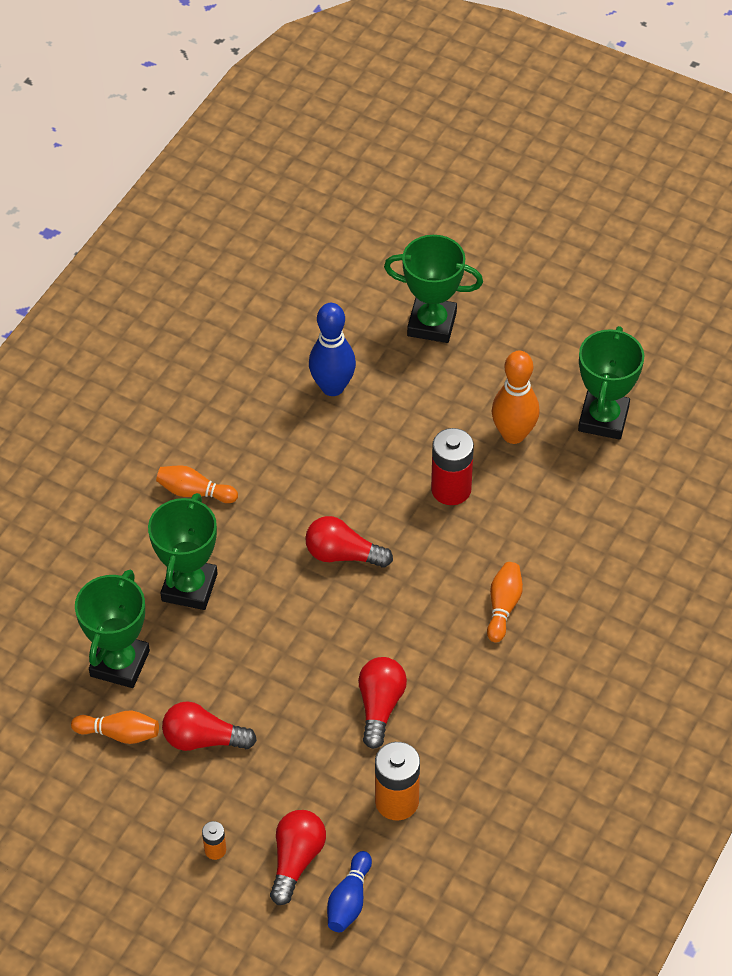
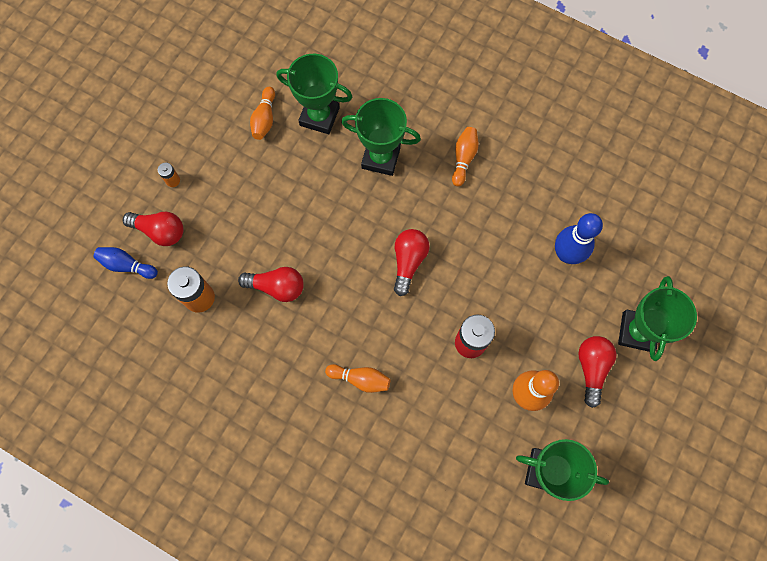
camera: 90 degrees right, 20 degrees up
red light bulb [162,701,257,751] -> red light bulb moved to [578,336,616,408]

